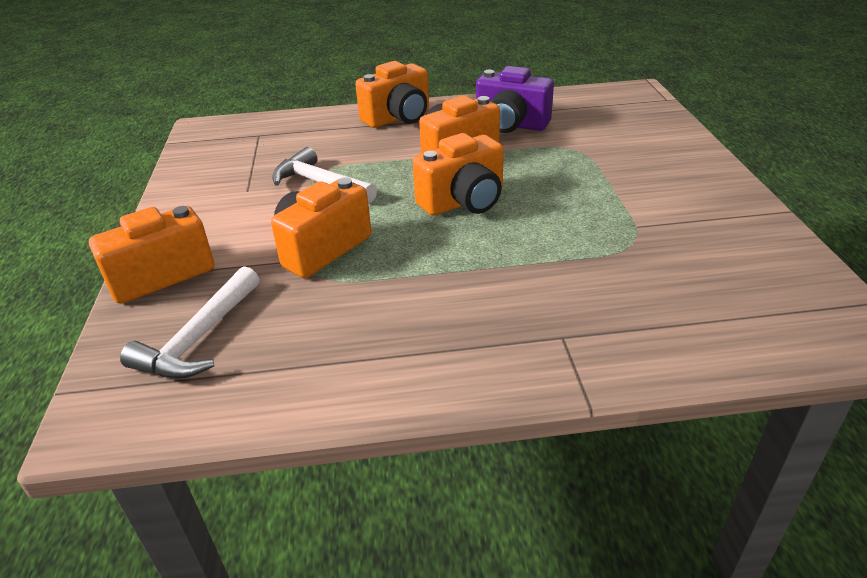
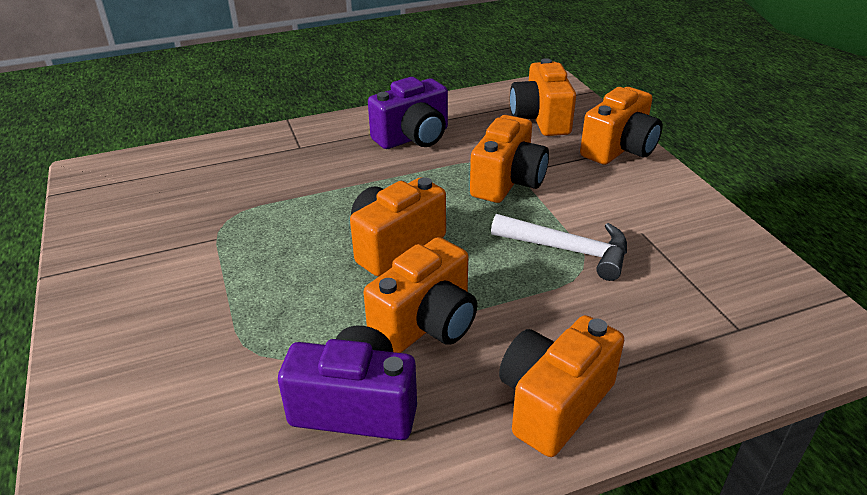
camera: 165 degrees right, 0 degrees up
white hammer [120,266,260,379] -> orange camera [510,58,576,136]
none -> purple camera [368,77,448,149]

